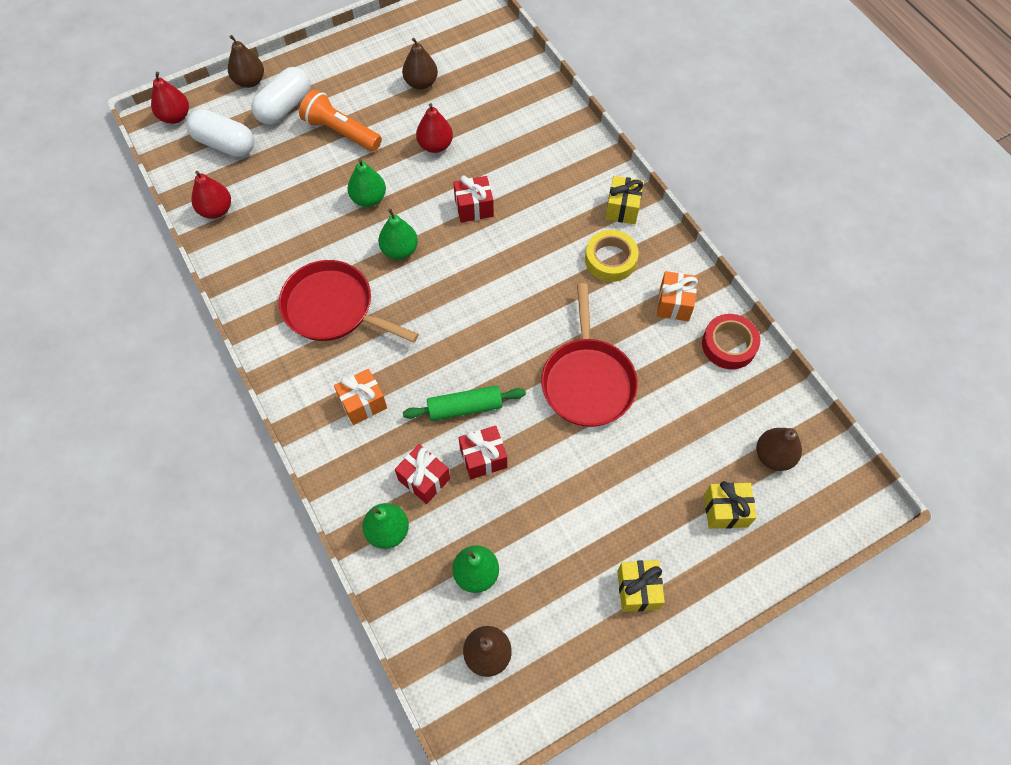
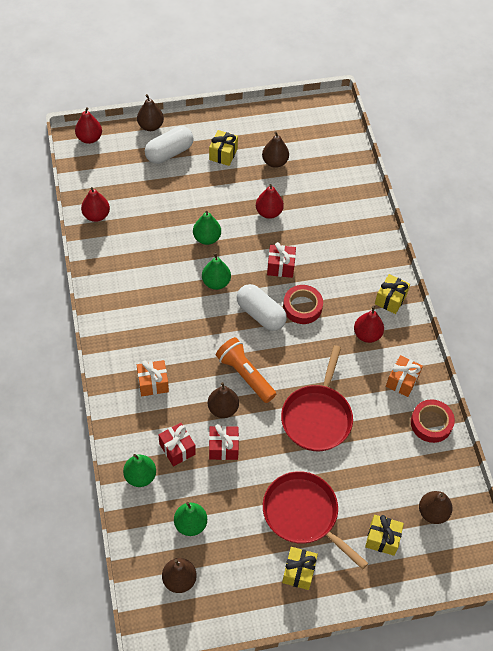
camera: 15 degrees right, 5 degrees down
white capsule [186,109,254,157] -> white capsule moved to [237,284,287,331]
red pan [279,260,419,343] -> red pan moved to [263,471,368,570]
orange flashlight [299,90,382,152] -> orange flashlight moved to [216,337,276,403]
green rolling pin [403,385,526,421] -> brown pear [208,382,239,418]
yellow tape [585,230,639,282] -> red pear [354,306,384,343]
none -> yellow gift [209,130,238,166]
none -> red tape [283,285,323,324]

